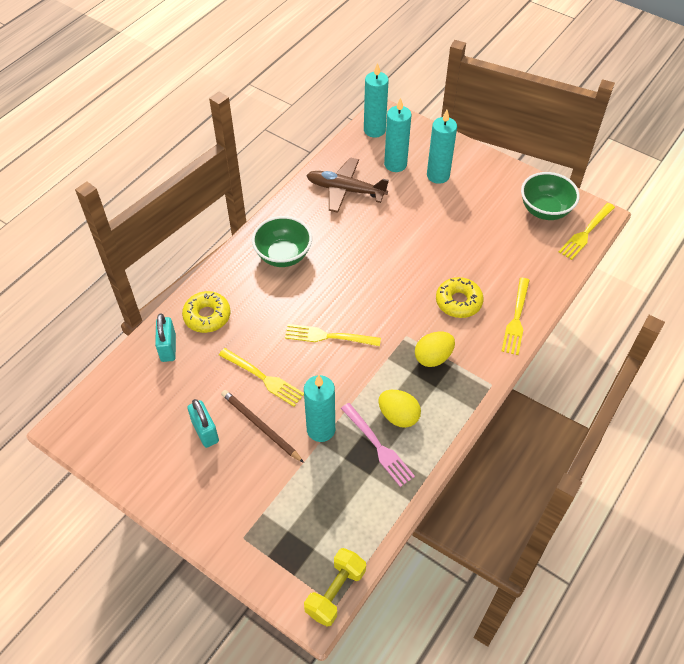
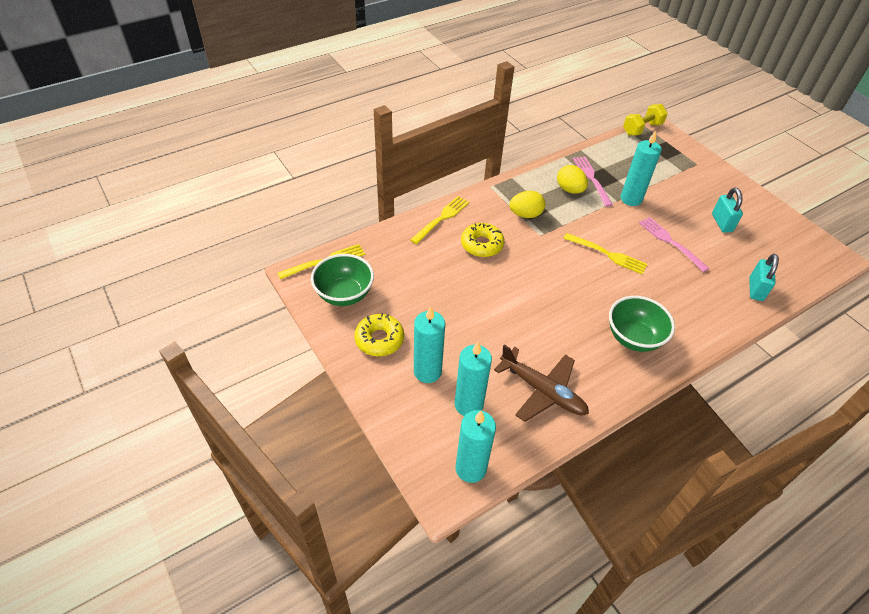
camera: 160 degrees left, 5 degrees down
yellow donut [182,291,231,333] -> yellow donut moved to [354,313,404,356]
yellow fork [219,348,304,406] -> pink fork [639,217,710,272]
brown pencil [221,390,304,463] -> none

